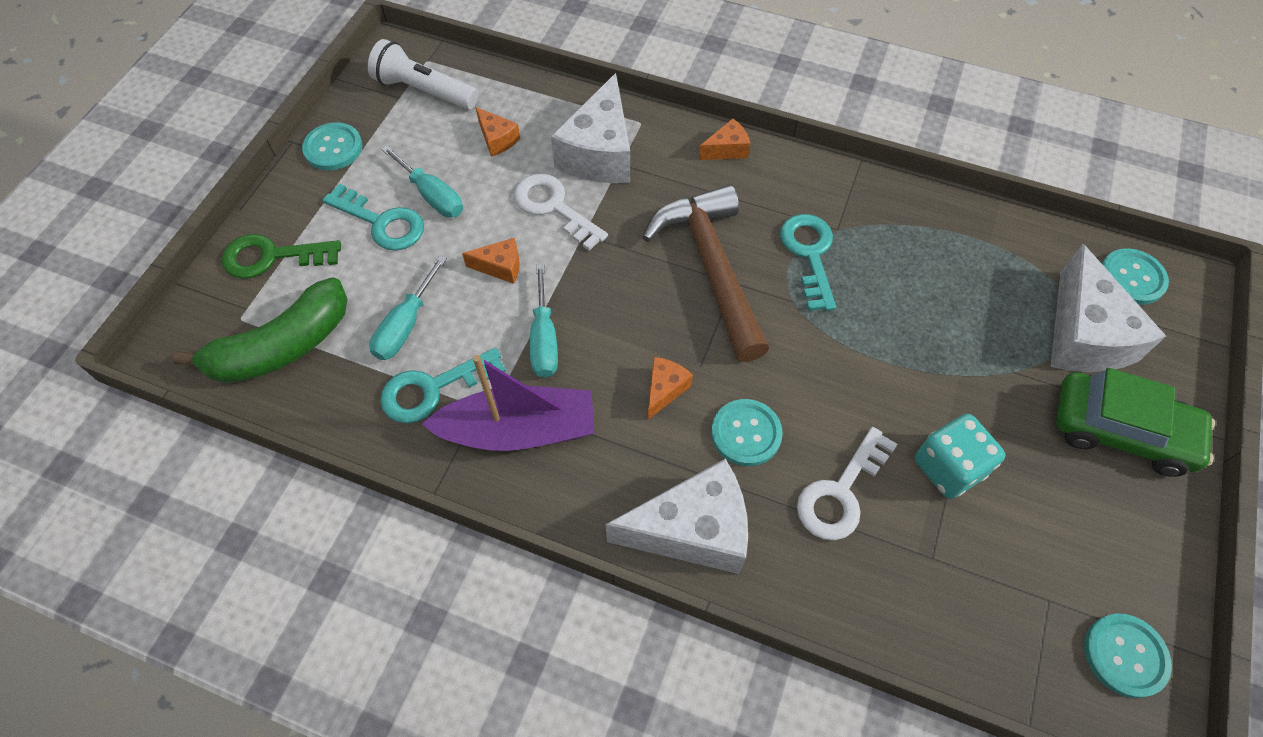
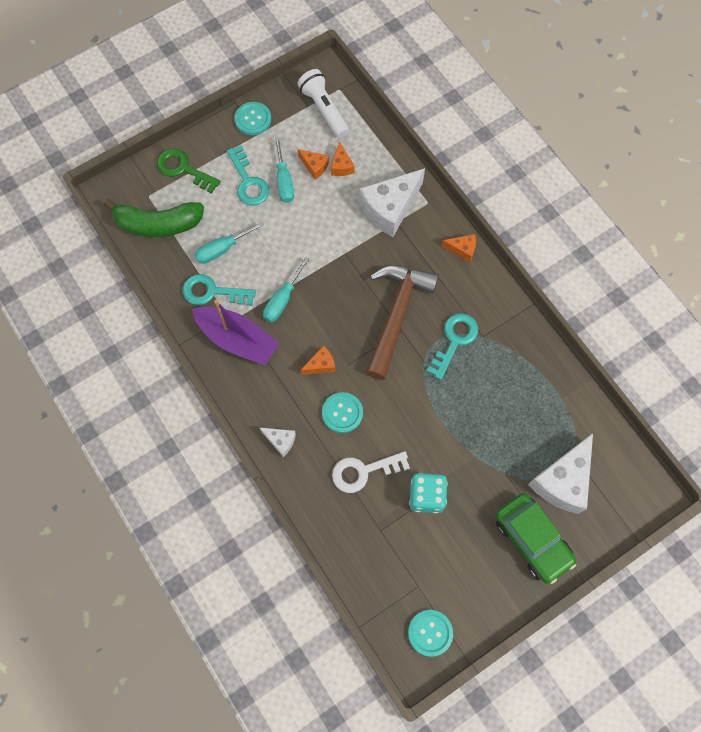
camera: 35 degrees right, 10 degrees up
orange cheese [462,238,520,284] -> orange cheese moved to [298,149,329,179]
white key [514,174,608,251] -> none
white cheese [606,458,748,574] -> white cheese [259,427,296,457], size x0.47
turquoise button [1101,248,1169,305] -> none

